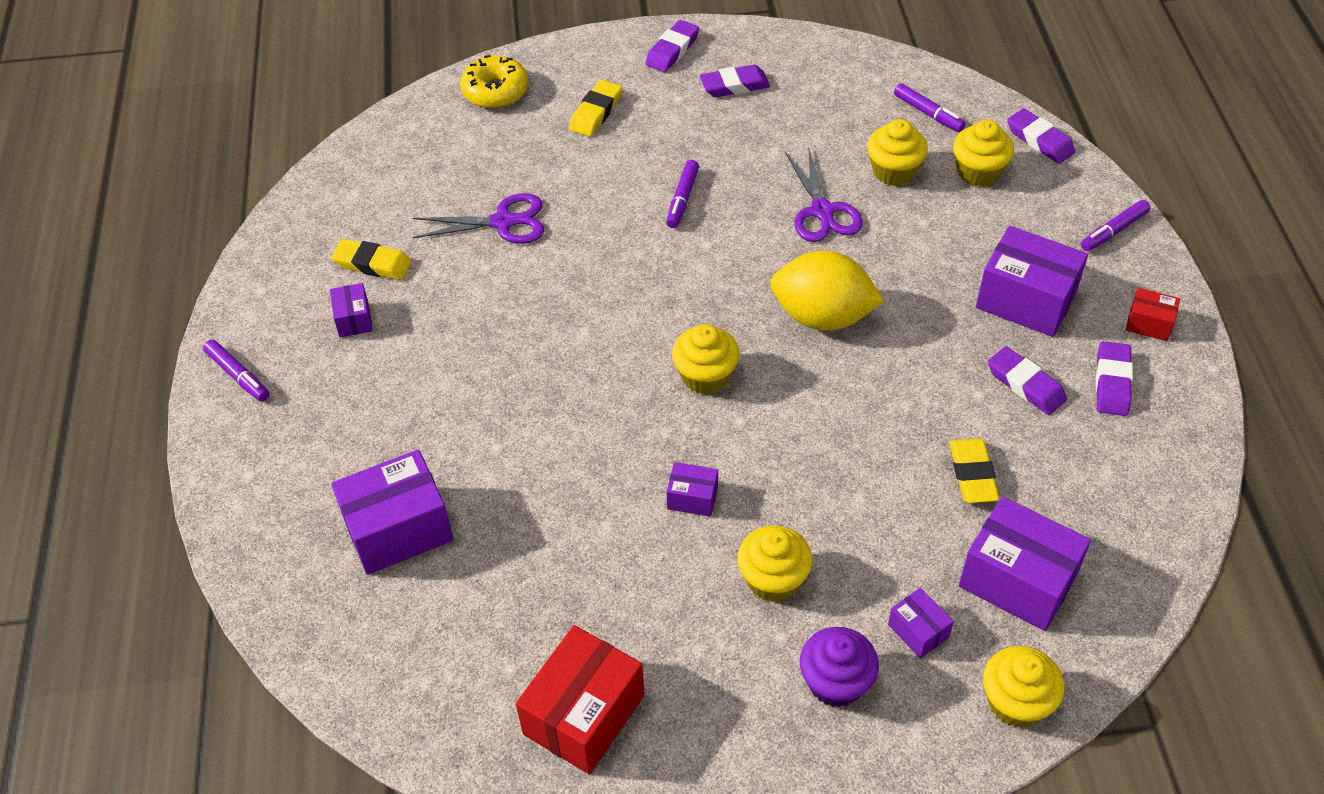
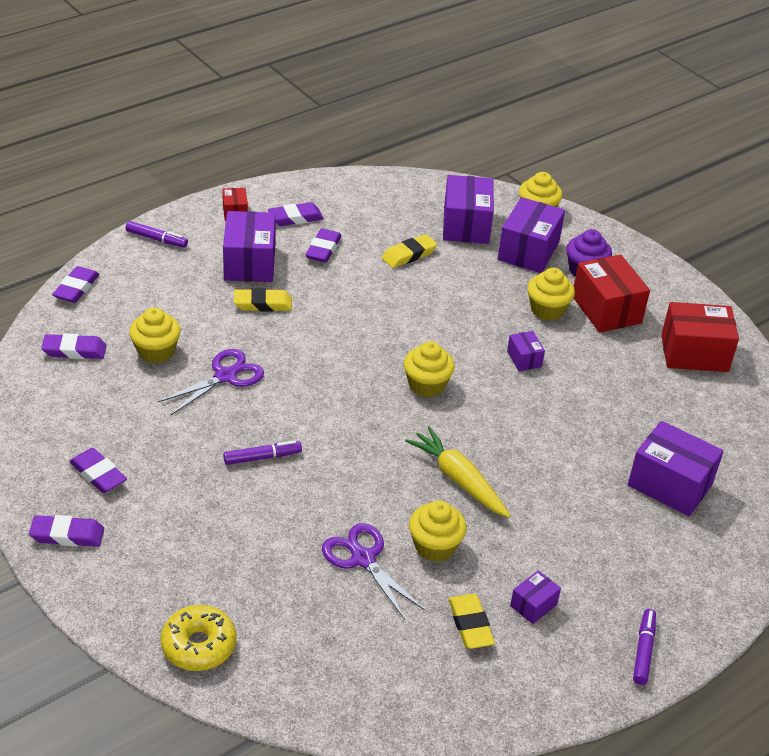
camera: 125 degrees left, 10 degrees down
yellow eraser [569,80,622,137] -> yellow eraser moved to [234,288,292,312]
yellow lemon [770,251,884,331] -> none
purple box [888,588,954,659] -> purple box [498,197,565,273], size x2.01
purple marker [894,83,966,132] -> purple eraser [41,334,107,359]
yellow cupcake [953,120,1014,187] -> yellow cupcake moved to [409,501,467,562]
none -> yellow carrot [405,426,511,518]
none -> red box [574,254,650,333]

